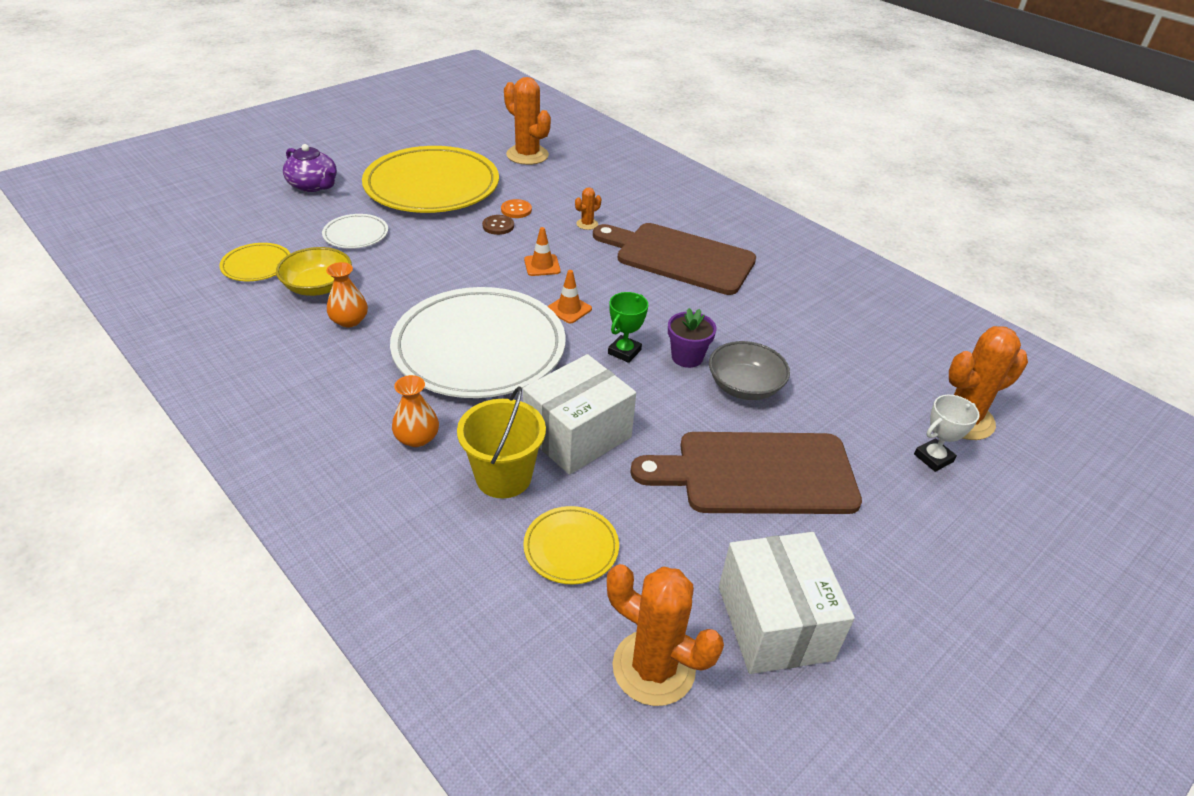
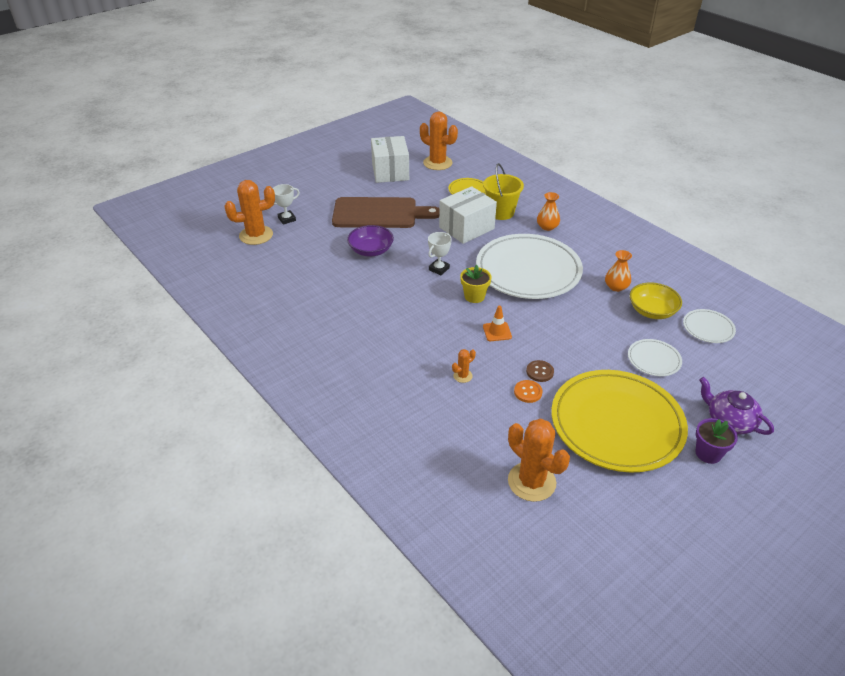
camera: 175 degrees left, 0 degrees up
yellow plate [219,243,290,281] -> white plate [683,309,736,343]
orange traffic cone [548,270,592,323] -> yellow flower pot [460,265,492,303]
brown cutting board [593,223,756,295] -> none
green trophy [608,292,648,363] -> white trophy [428,232,452,275]
purple flower pot [668,308,717,368] -> purple flower pot moved to [695,418,738,464]
grey bowl [709,341,790,400] -> purple bowl [347,225,394,256]

